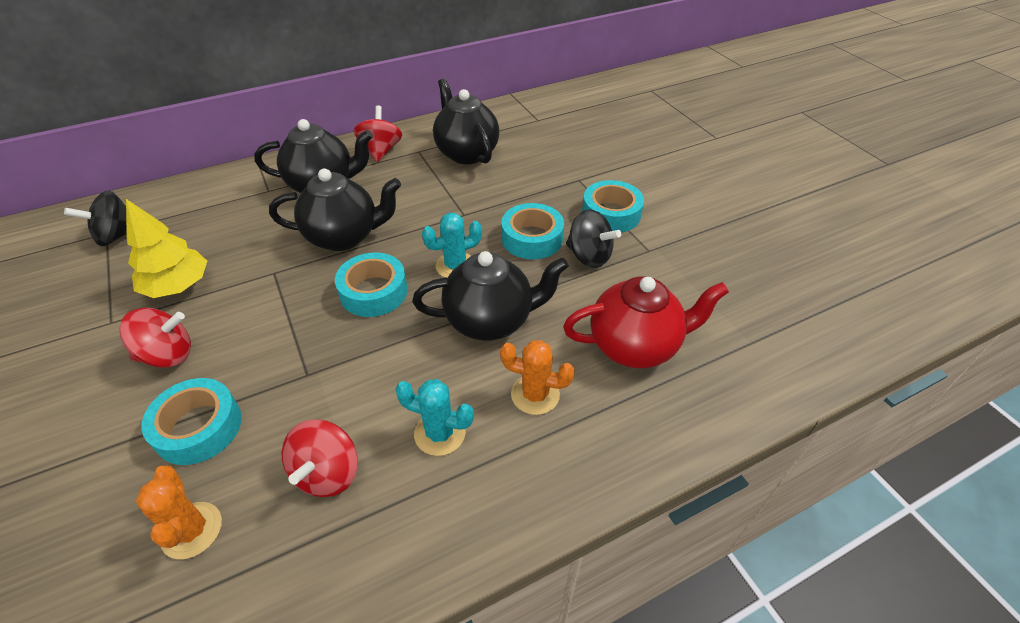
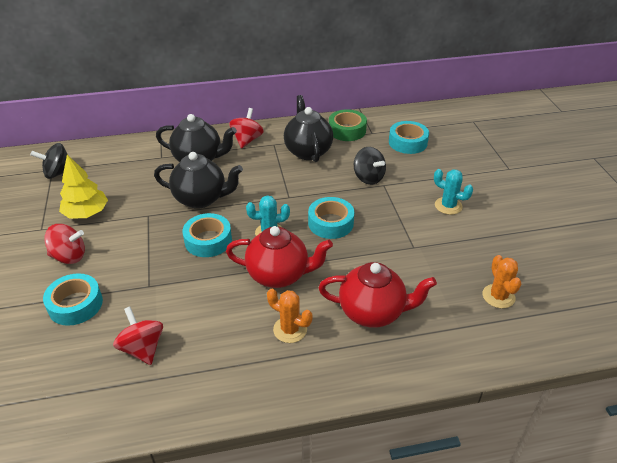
camera: 15 degrees right, 5 degrees down
orange cactus [136,465,222,559] -> orange cactus moved to [482,255,521,308]
red spinning top [282,419,358,497] -> red spinning top turned 120 degrees clockwise [113,306,163,365]
turquoise cactus [395,379,474,456] -> turquoise cactus moved to [434,169,473,215]
black teapot [413,251,569,341] -> red teapot [226,226,333,288]
black spinning top [566,209,621,268] -> black spinning top moved to [354,147,386,185]
turquoise tape [582,180,644,233] -> turquoise tape moved to [389,121,429,154]
none -> green tape [329,109,367,141]

